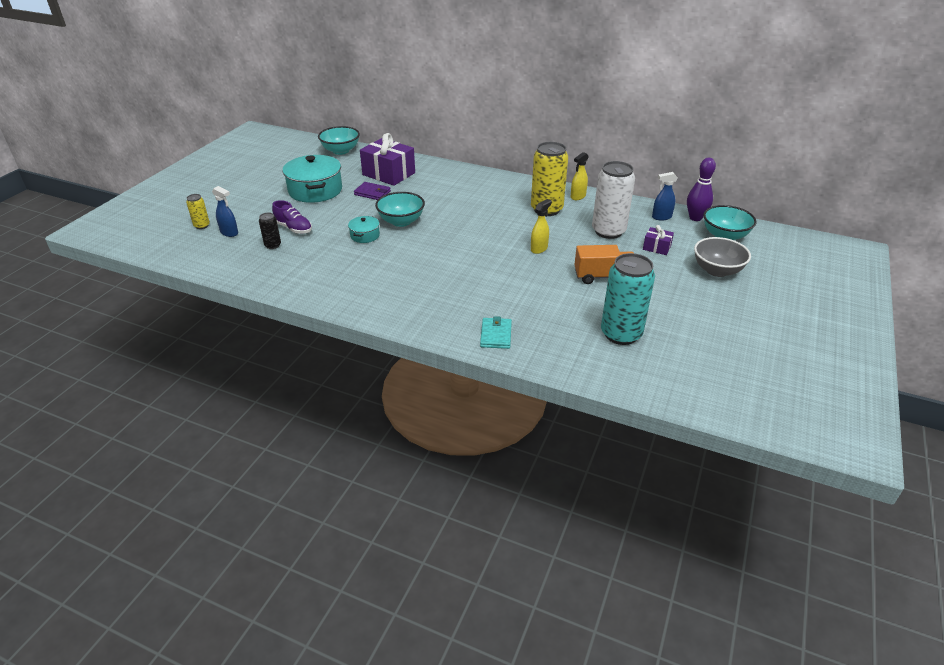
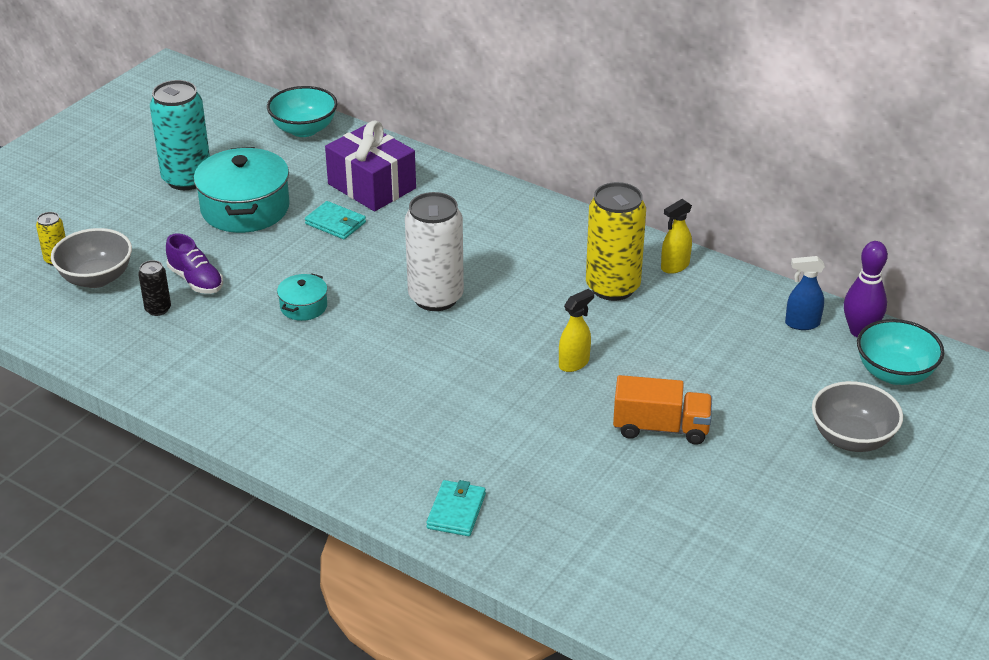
camera: 10 degrees right, 0 degrees up
blue spray bottle [212,186,238,237] -> grey bowl [51,228,132,288]
purple wallet [354,182,391,200] -> turquoise wallet [305,201,366,239]
turquoise bowl [375,192,425,227] -> none
white can [592,161,635,239] -> white can moved to [405,192,464,311]
turquoise can [601,253,655,345] -> turquoise can moved to [150,80,210,190]
purple gift [643,225,674,255] -> none

